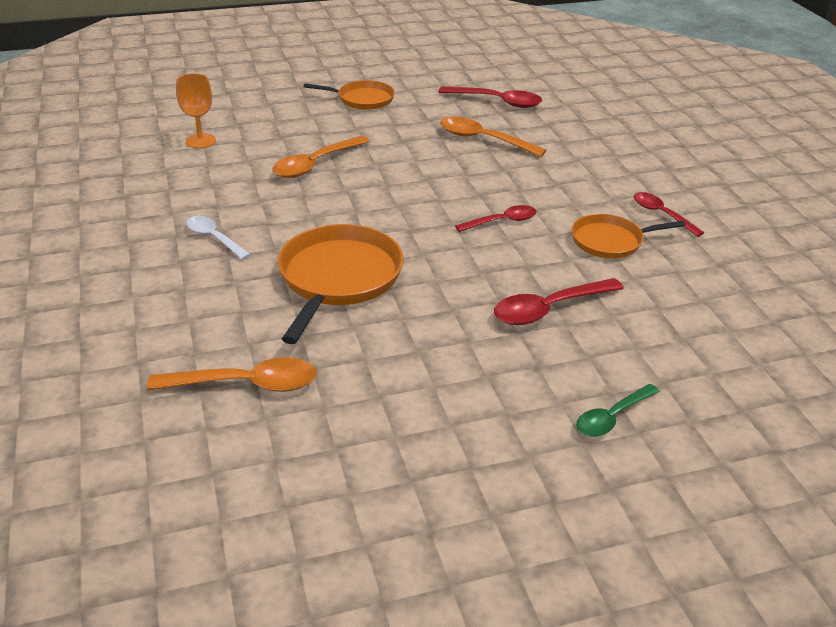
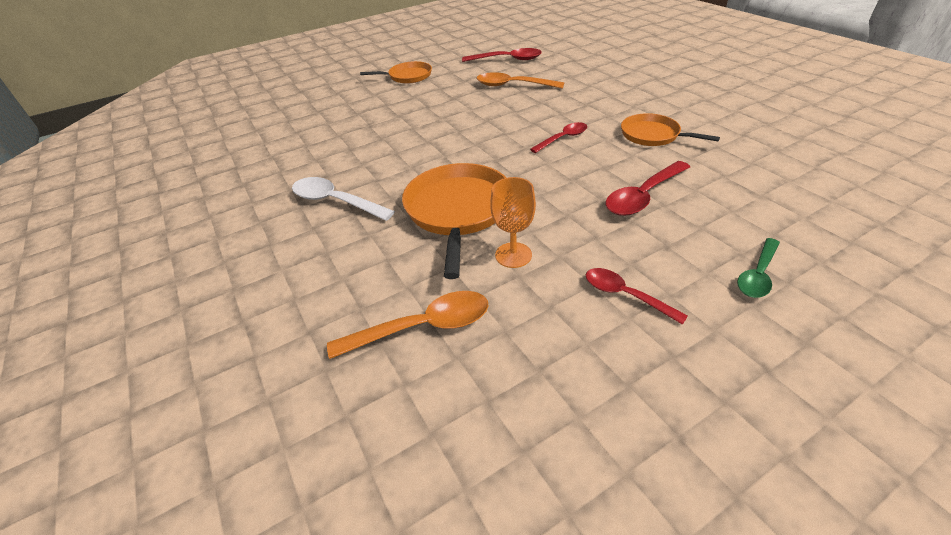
camera: 10 degrees left, 5 degrees up
orange goblet [176,73,216,148] -> orange goblet moved to [490,177,536,268]
white spoon [186,216,251,260] -> white spoon [292,177,395,221], size x1.51
orange spoon [272,136,370,178] -> none
orange pan [571,214,686,259] -> orange pan turned 60 degrees clockwise [621,113,720,146]
red spoon [634,192,704,237] -> red spoon moved to [586,268,688,325]

